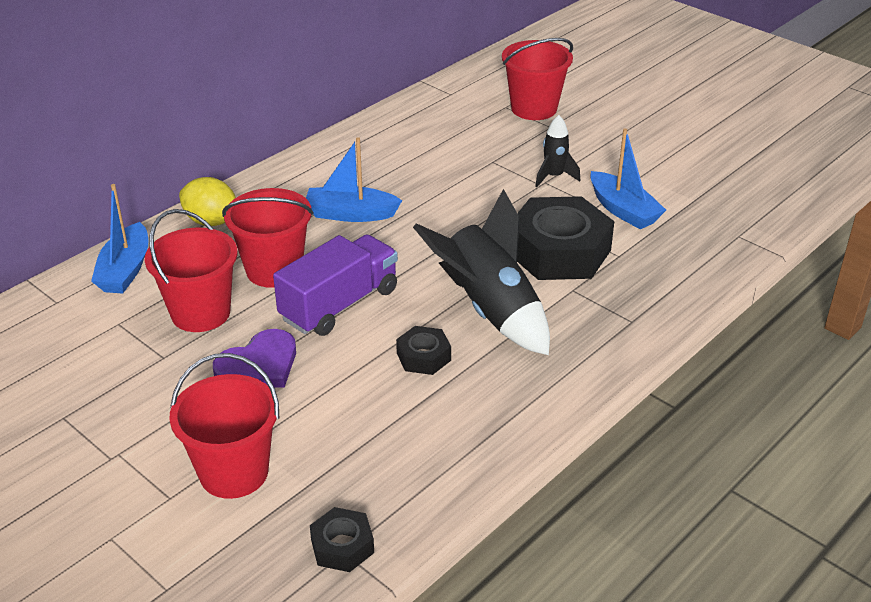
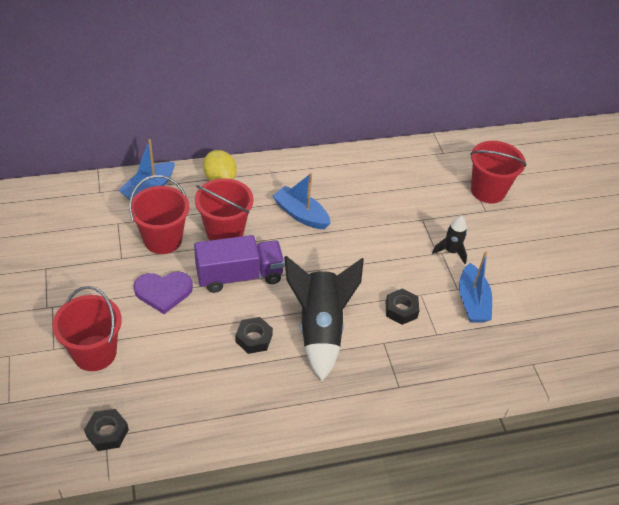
camera: 30 degrees right, 10 degrees up
black nut [517,196,614,280] -> black nut [386,289,419,325], size x0.48

